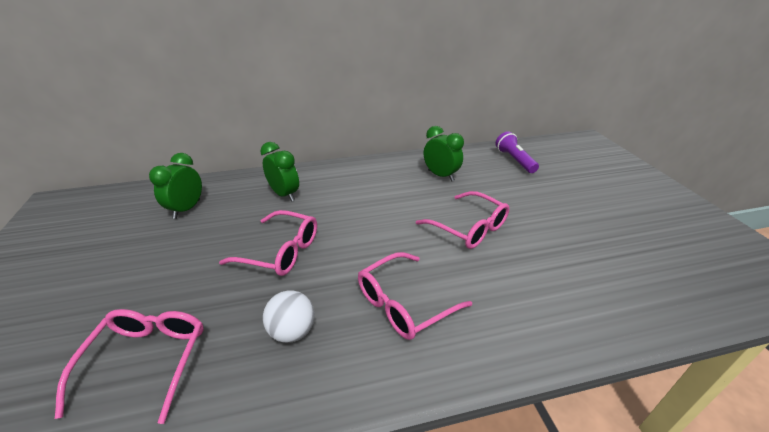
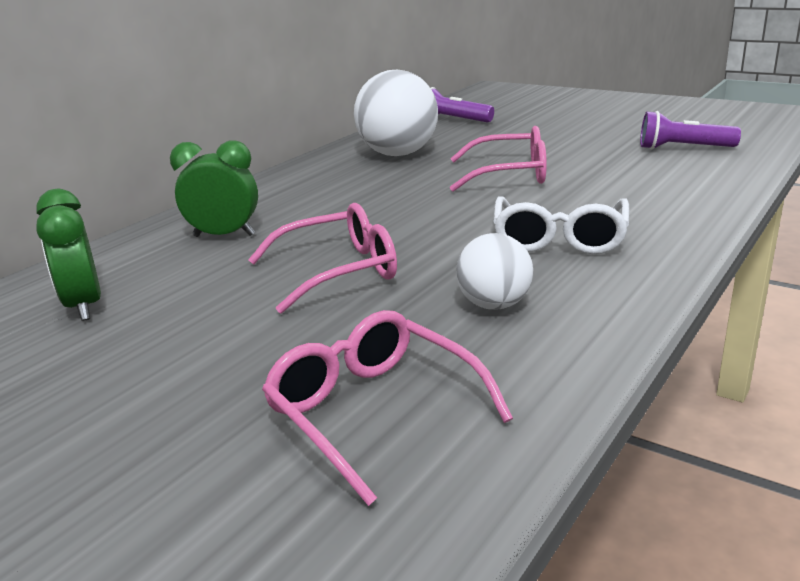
camera: 40 degrees left, 10 degrees down
pink glasses [358,252,472,340] -> white glasses [493,196,629,254]
green clock [424,126,464,181] -> white ball [354,70,438,156]
none -> purple flashlight [640,111,741,149]

